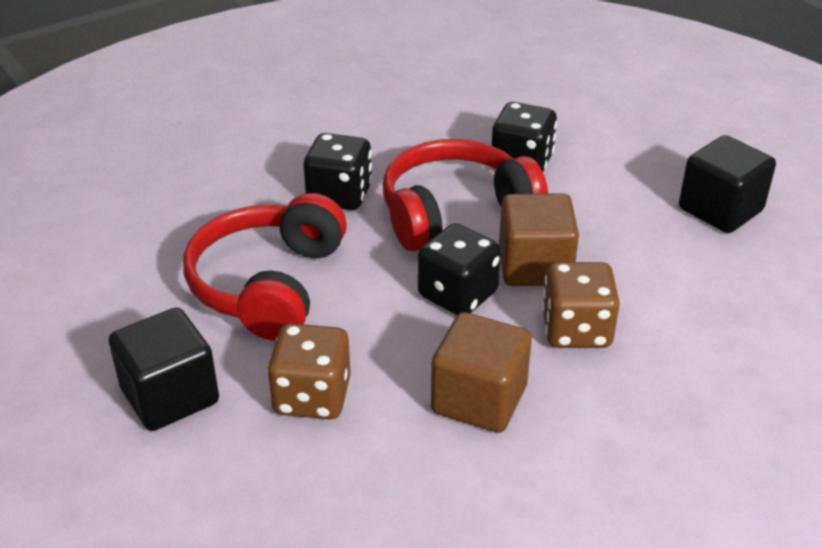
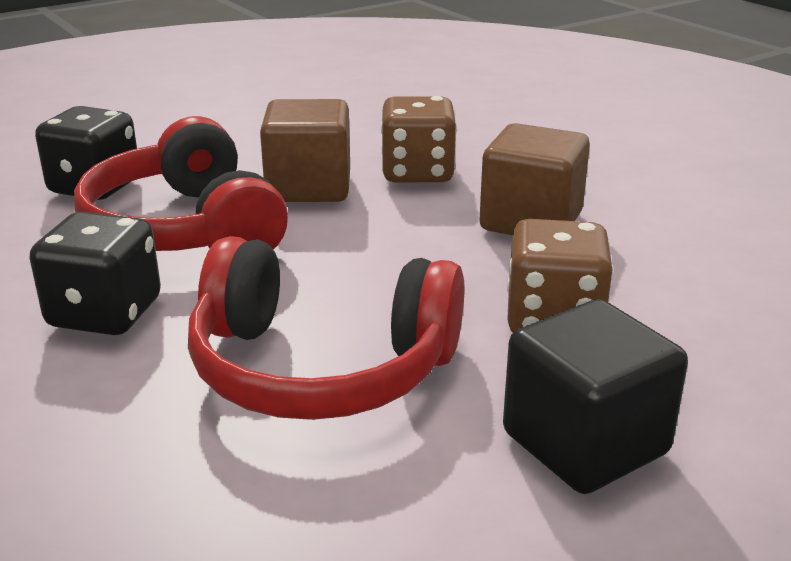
camera: 90 degrees left, 10 degrees down
black dice [418,223,501,315] -> none
black cube [679,135,776,233] -> none

